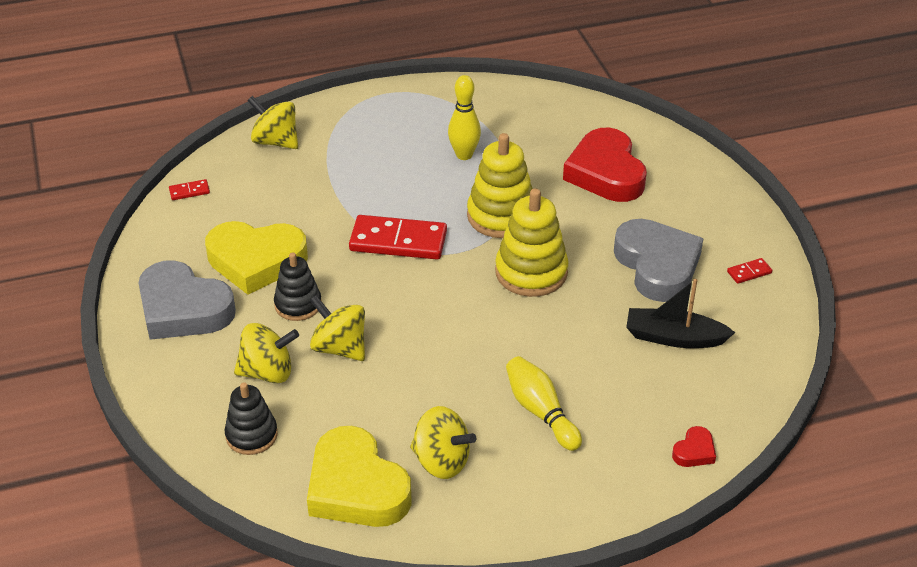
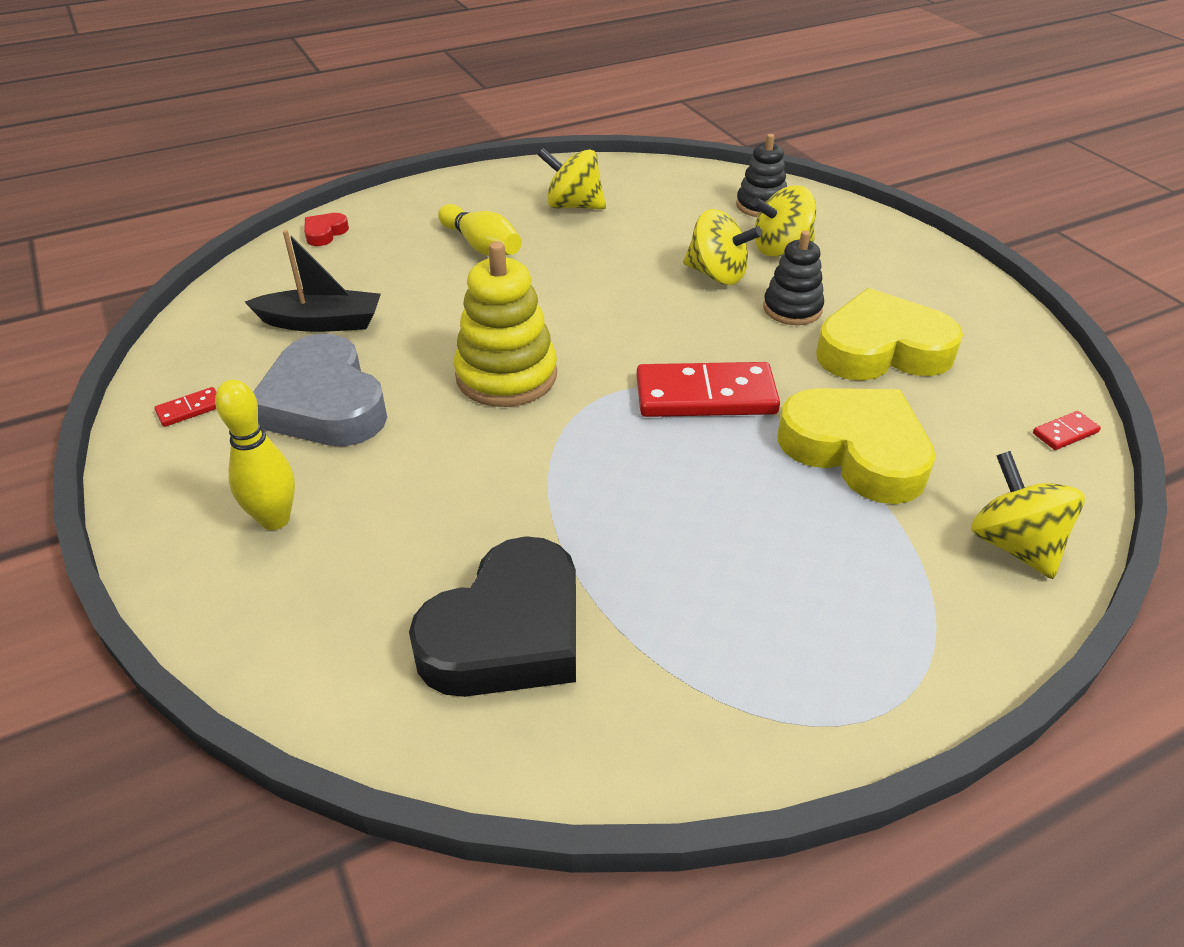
camera: 170 degrees right, 0 degrees up
grey heart [139,260,236,340] -> none
yellow spinning top [247,96,298,149] -> yellow spinning top turned 135 degrees counterclockwise [971,451,1085,579]
yellow heart [307,426,412,527] -> yellow heart moved to [778,388,936,504]
yellow bowling pin [448,75,481,160] -> yellow bowling pin moved to [215,380,295,530]
yellow stacking toy [467,133,533,238] -> none
red heart [563,128,647,202] -> none
none -> black heart [409,536,576,697]

